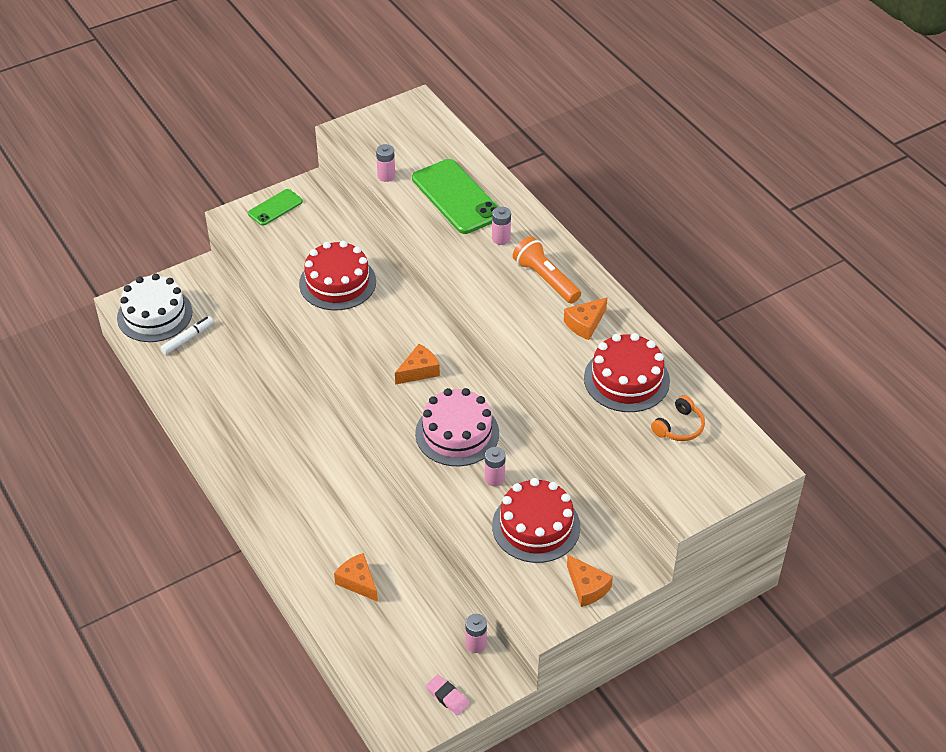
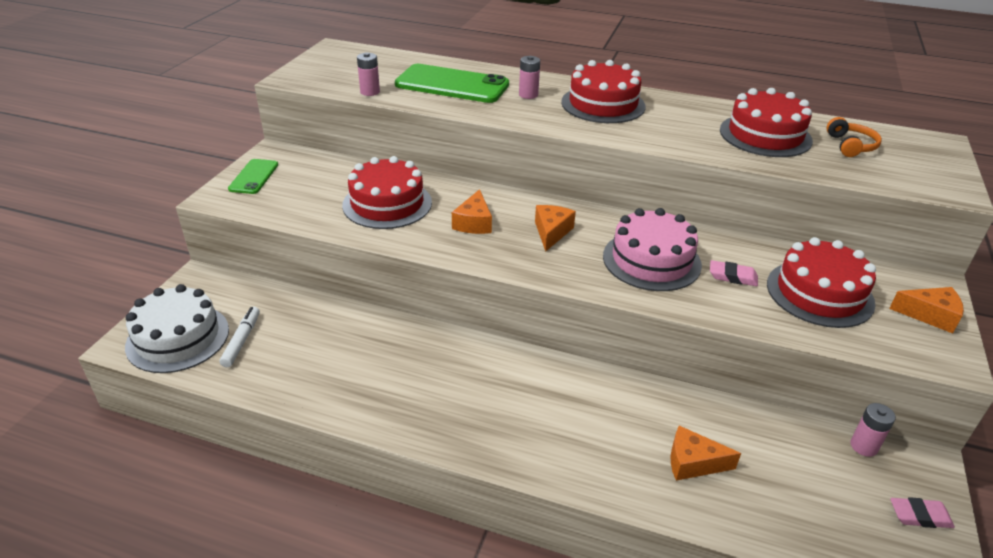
camera: 40 degrees left, 10 degrees down
pink battery [485,447,506,486] -> pink eraser [710,260,758,286]
orange flashlight [513,236,581,304] -> red cake [561,60,646,123]
orange cheese [564,297,607,340] -> orange cheese moved to [452,189,492,234]

